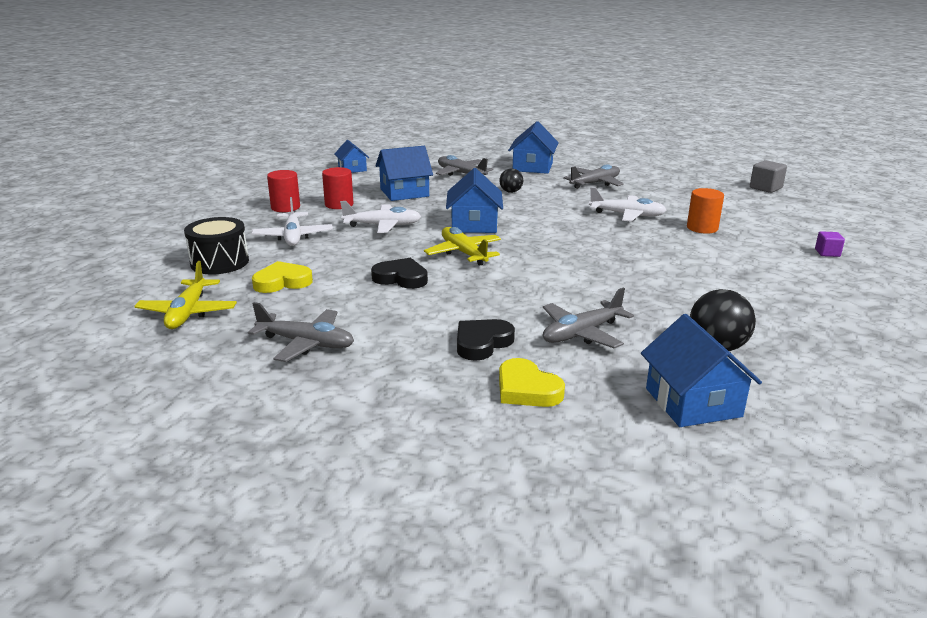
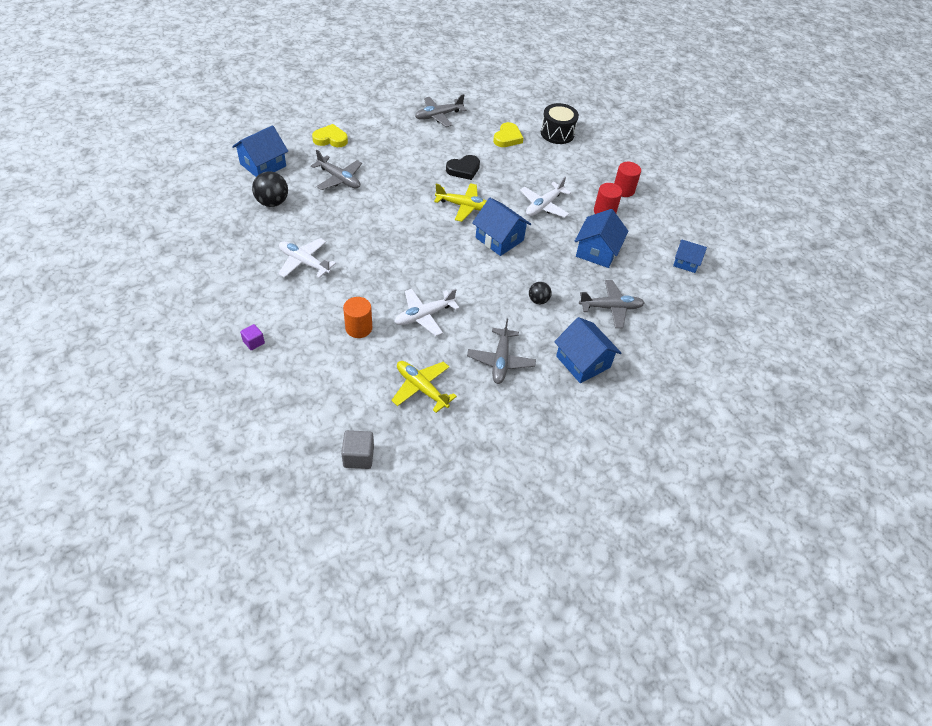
camera: 130 degrees right, 25 degrees up
yellow plane [134,261,237,329] -> yellow plane moved to [391,361,457,413]
white plane [252,197,333,246] -> white plane moved to [278,238,336,278]
black heart [457,319,515,361] -> none
grey plane [543,288,634,348] -> grey plane turned 120 degrees clockwise [311,150,362,190]
blue house [641,314,762,427] -> blue house turned 75 degrees counterclockwise [232,125,288,177]

